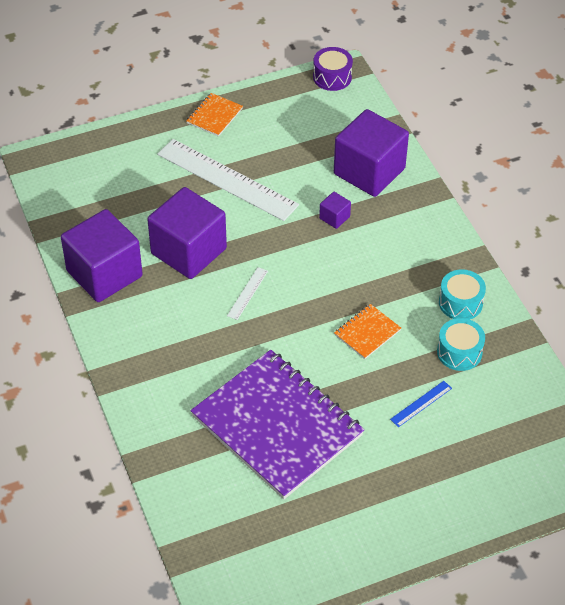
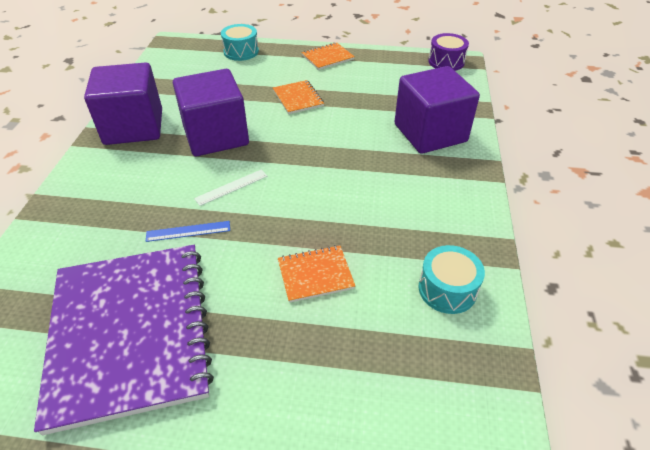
camera: 30 degrees right, 5 degrees down
white ruler [157,139,299,221] -> orange notebook [273,80,324,114]
purple cube [319,192,351,229] -> none
blue ruler [390,381,452,427] -> blue ruler moved to [146,221,230,242]
turquoise drum [437,318,485,371] -> turquoise drum moved to [221,24,259,61]

